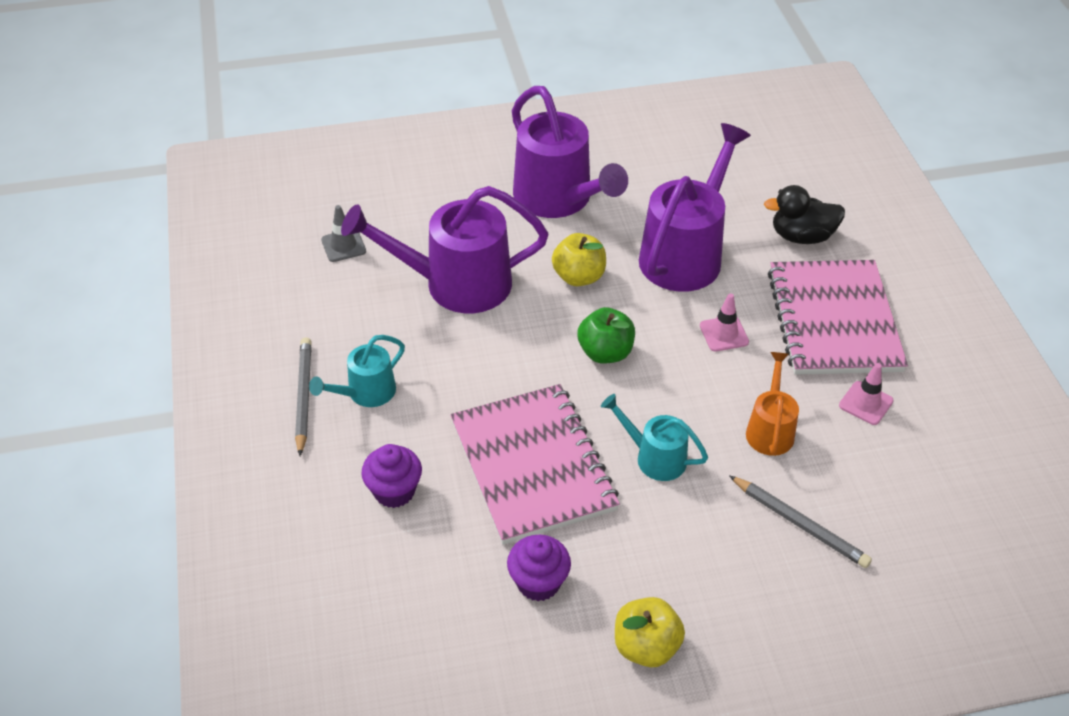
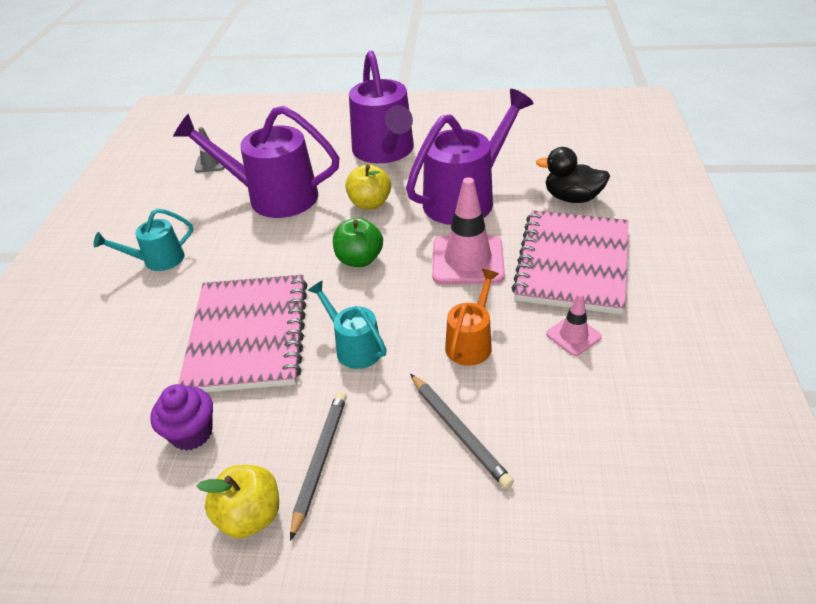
camera: 20 degrees right, 5 degrees down
grey pencil [295,337,312,456] -> grey pencil moved to [290,392,347,541]
purple cupcake [361,444,422,508] -> none
pink traffic cone [700,293,749,352] -> pink traffic cone [432,177,505,284], size x1.91

